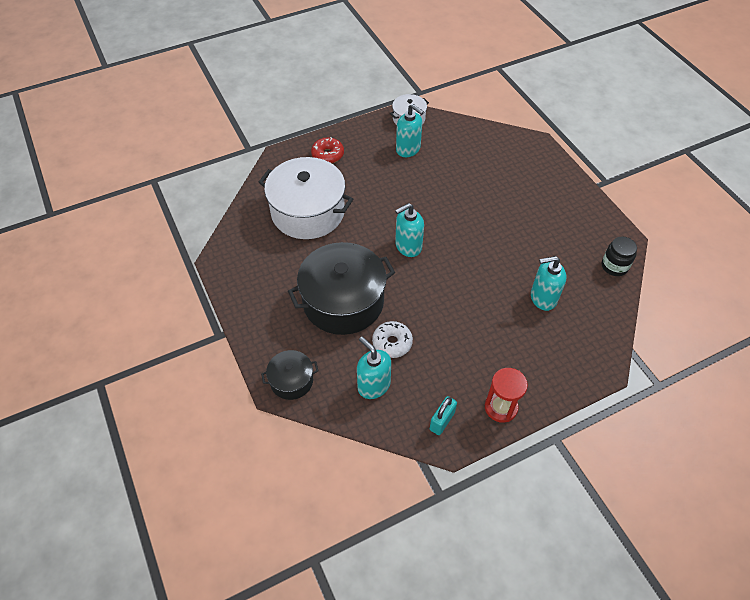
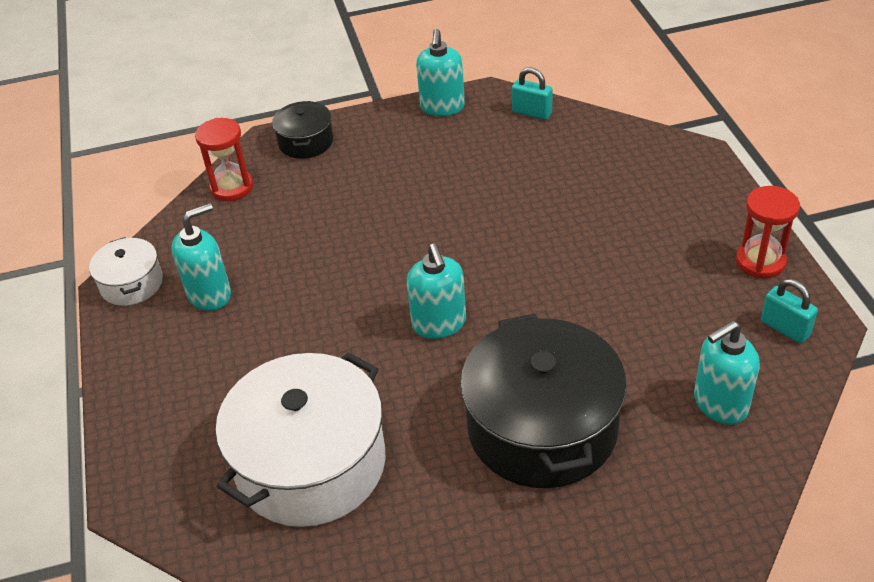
camera: 75 degrees left, 10 degrees down
black pot [261,350,318,400] -> black pot moved to [272,101,333,159]
red donut [311,137,344,163] -> none
white donut [372,321,413,358] -> none
turquoise soap dispenser [531,256,566,311] -> turquoise soap dispenser moved to [416,29,465,116]
black jar [602,236,637,276] -> turquoise padlock [512,67,553,120]
none -> red hourglass [195,118,253,201]

